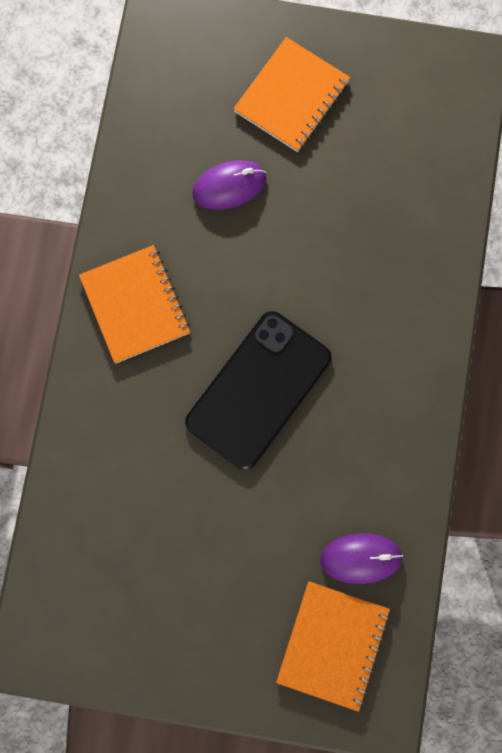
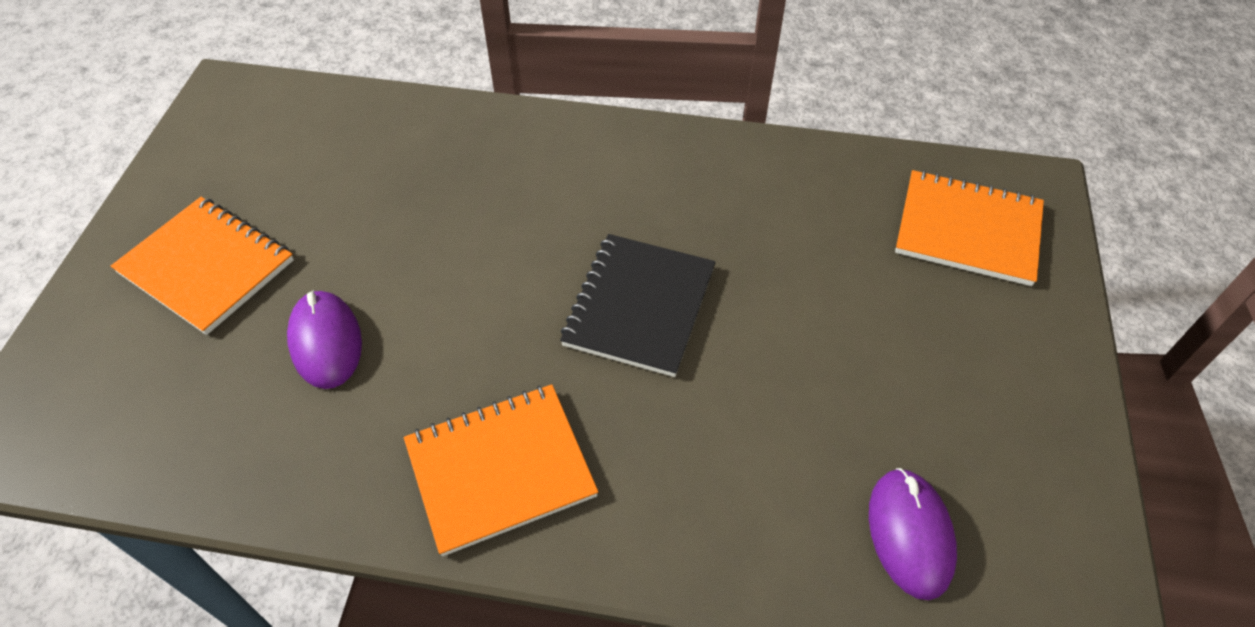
camera: 90 degrees left, 25 degrees down
black phone [185,311,331,470] -> black notebook [560,234,716,377]
purple mouse [320,533,403,584] -> purple mouse moved to [869,468,957,600]

